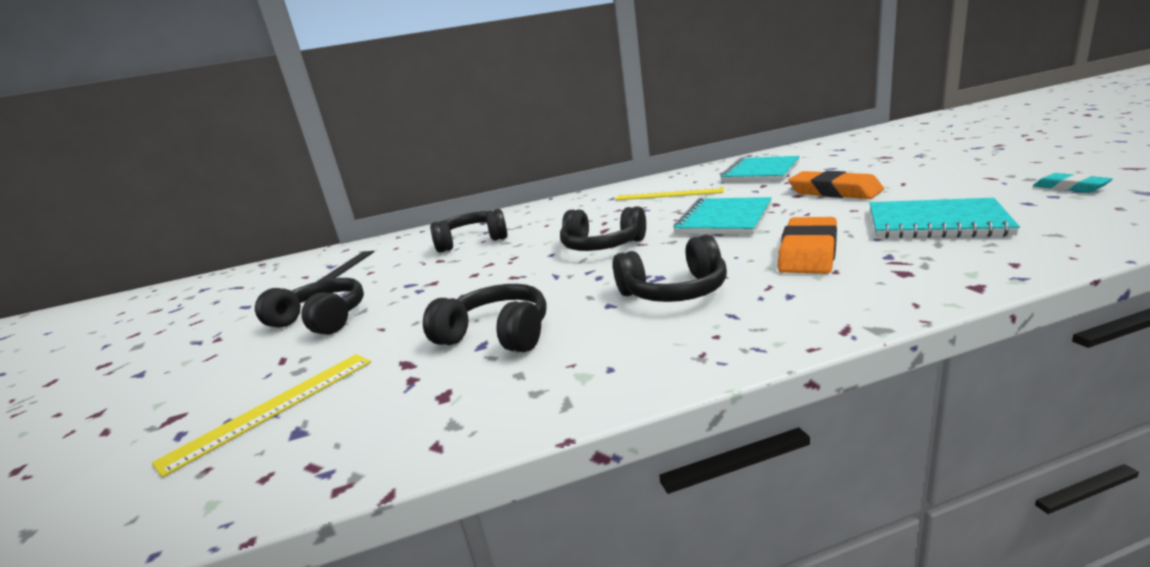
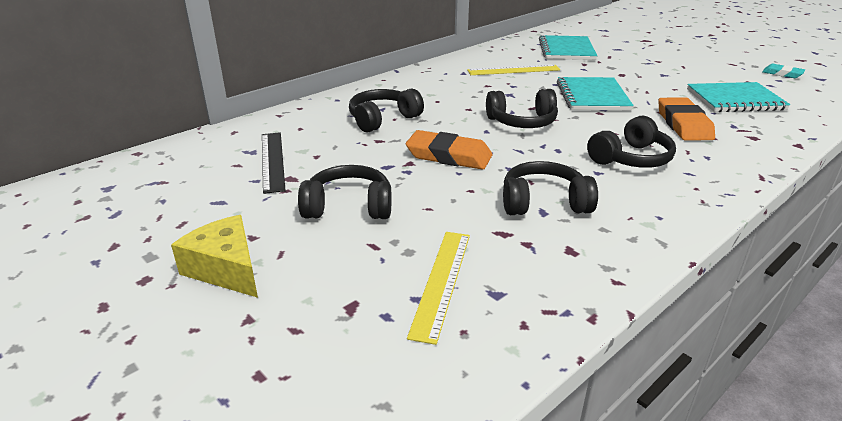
camera: 30 degrees left, 10 degrees up
orange eraser [788,171,884,199] -> orange eraser moved to [406,130,492,170]
none -> yellow cheese [171,215,258,298]

